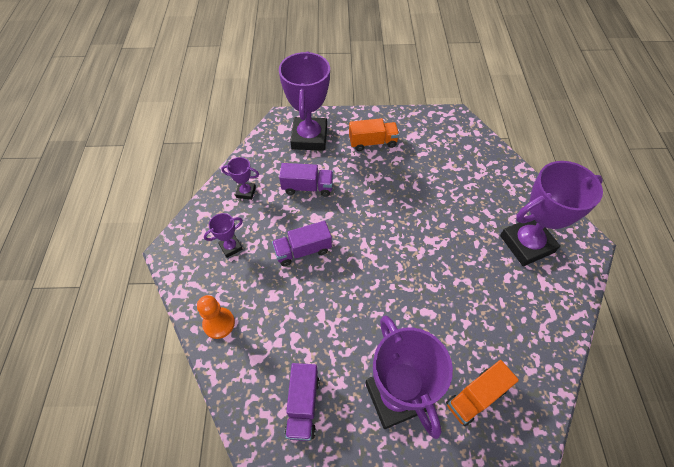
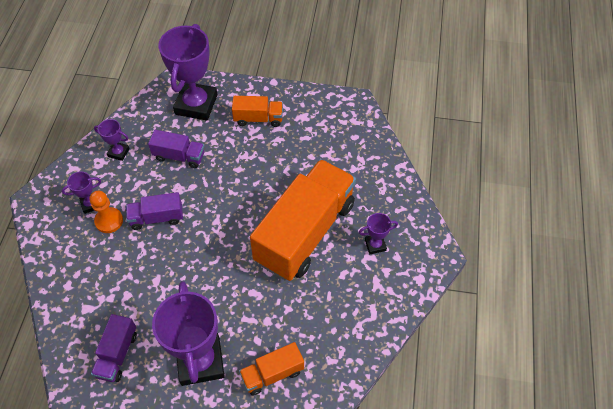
camera: 10 degrees right, 0 degrees up
orange pawn [197,295,235,339] -> orange pawn moved to [90,191,123,233]
purple trophy [500,161,603,266] -> purple trophy [359,213,398,254], size x0.45
none -> orange truck [250,159,356,281]

